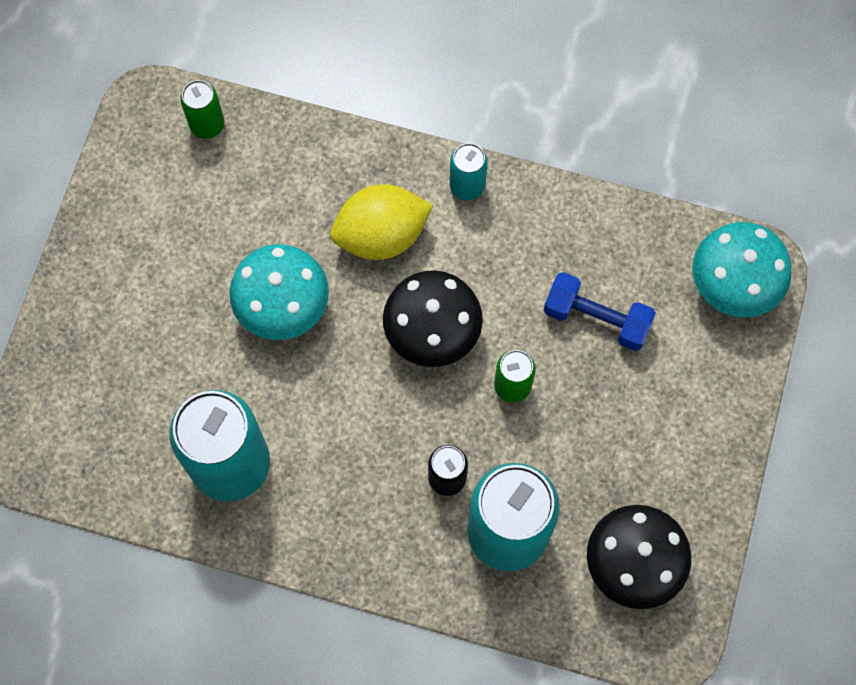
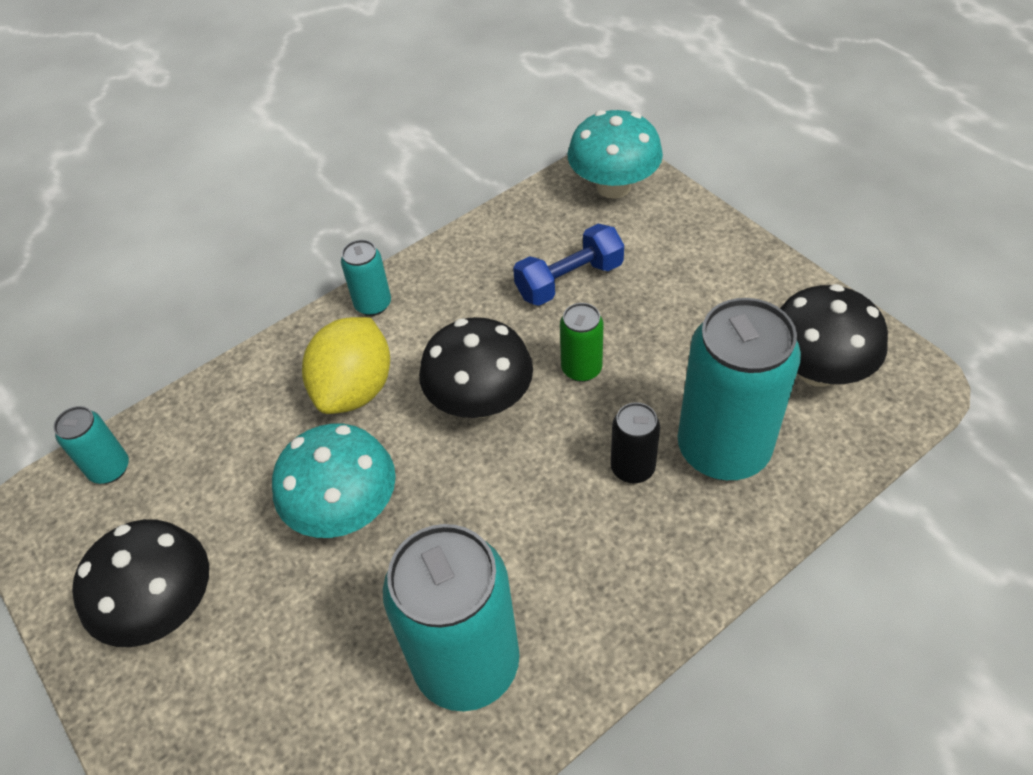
camera: 50 degrees left, 20 degrees down
green can [180,80,225,139] -> turquoise can [53,406,129,484]
none -> black mushroom [72,519,209,647]

